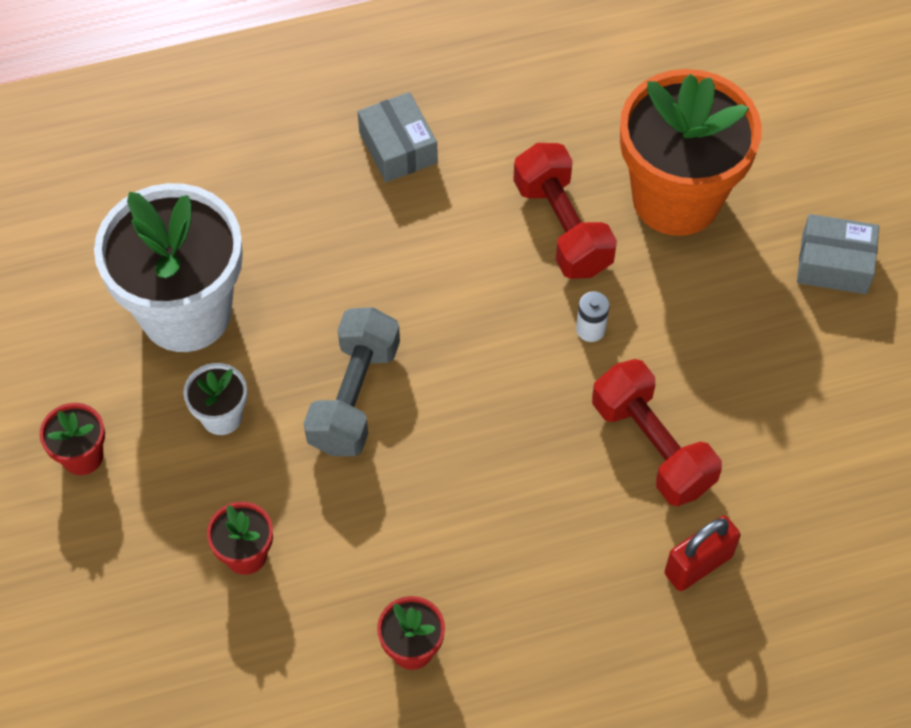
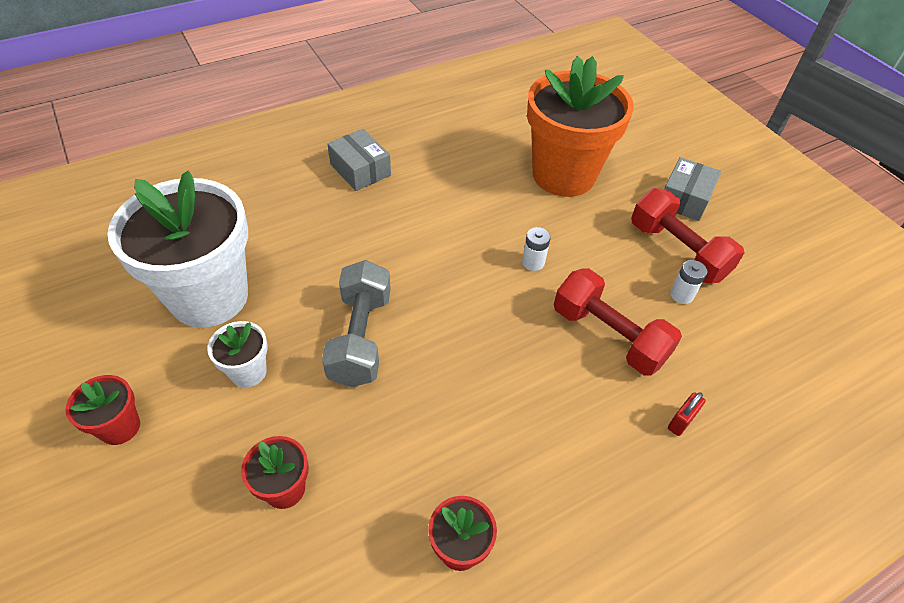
camera: 15 degrees left, 10 degrees down
red dumbbell [513,143,617,279] -> red dumbbell moved to [631,188,744,284]
red padlock [664,515,741,591] -> red padlock [668,392,706,436], size x0.59
grey box [797,214,879,294] -> grey box turned 60 degrees counterclockwise [664,157,721,221]
none -> white battery [670,260,707,304]

